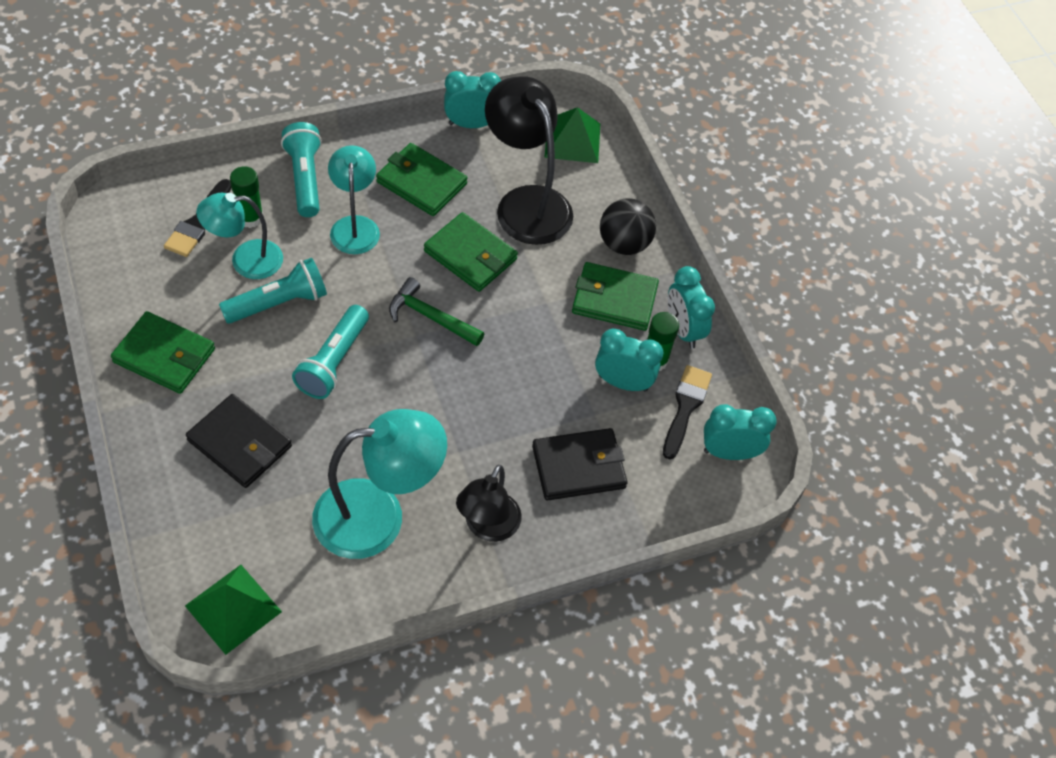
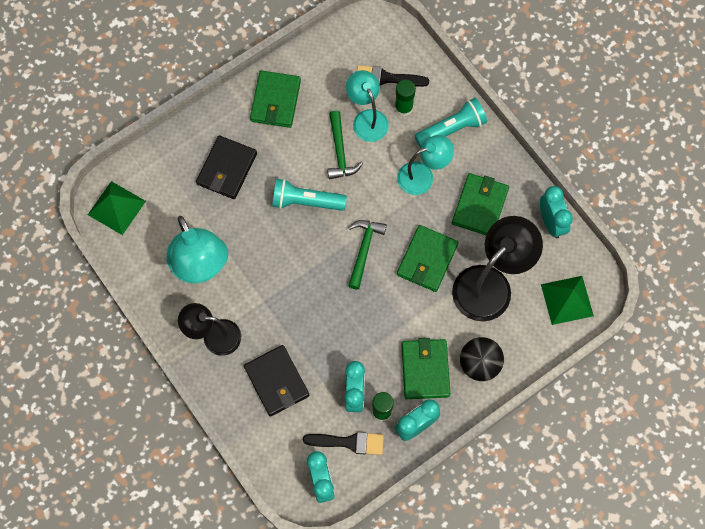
camera: 80 degrees right, 15 degrees up
turquoise flashlight [219,258,327,324] -> green hammer [327,111,363,179]

